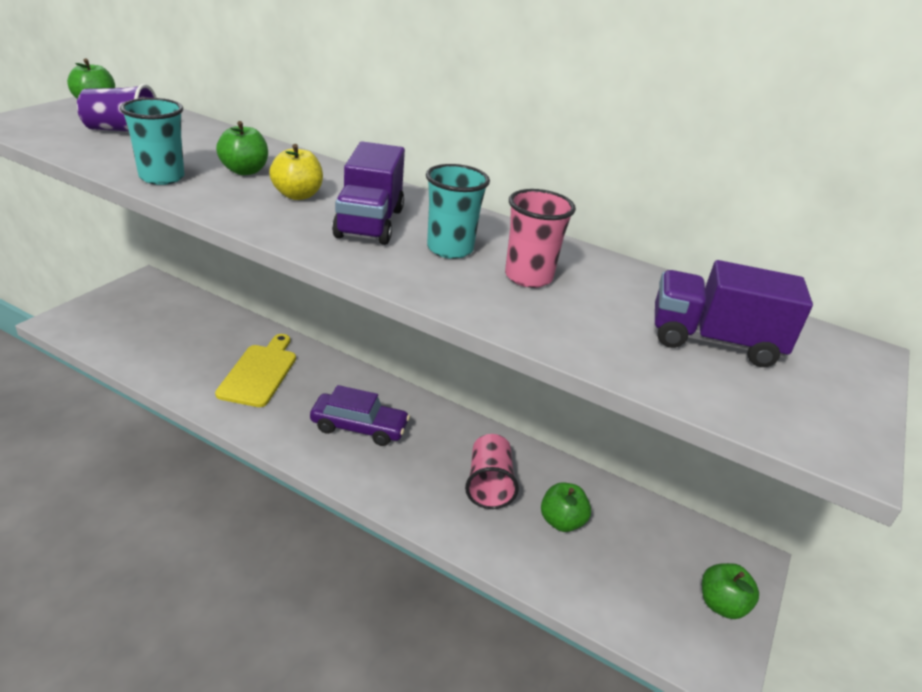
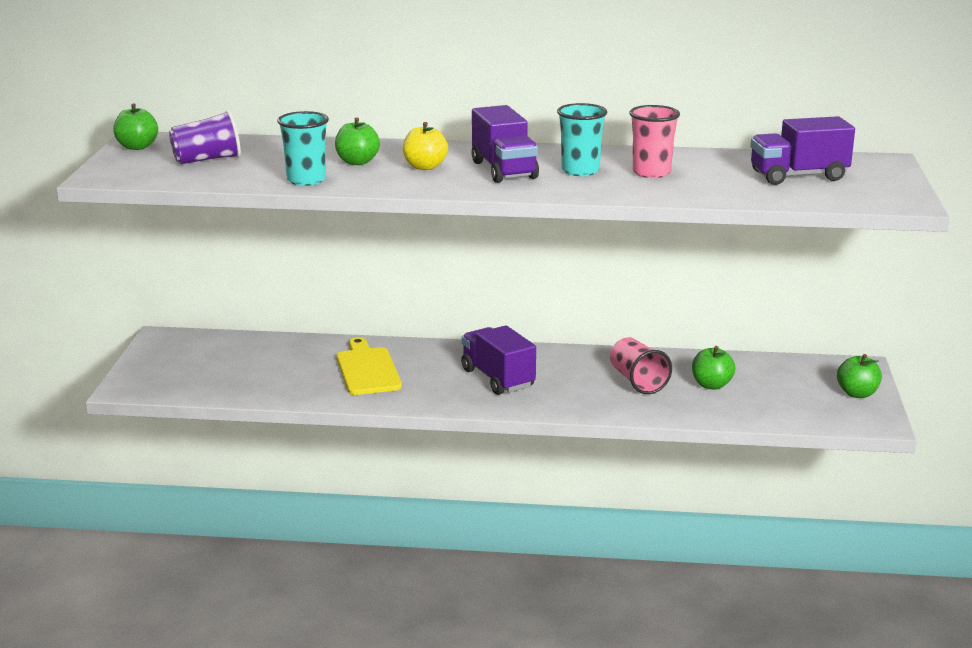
camera: 20 degrees left, 10 degrees down
purple car [310,385,410,446] -> purple truck [461,325,536,395]

